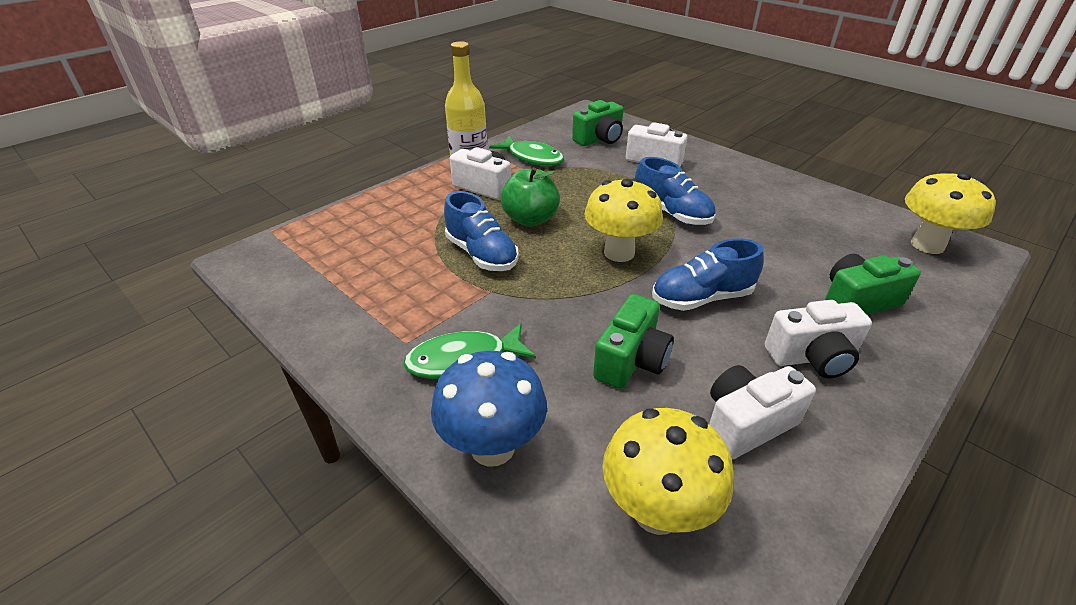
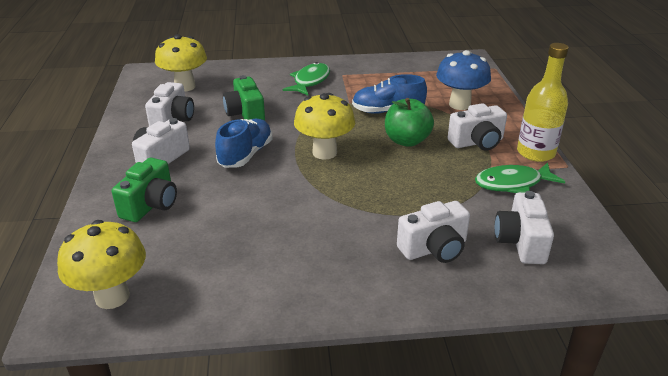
camera: 130 degrees right, 5 degrees down
blue mushroom [431,351,547,467] -> blue mushroom moved to [436,50,491,110]
green camera [572,100,623,146] -> white camera [494,191,554,264]
blue shoe [635,157,715,225] -> none

